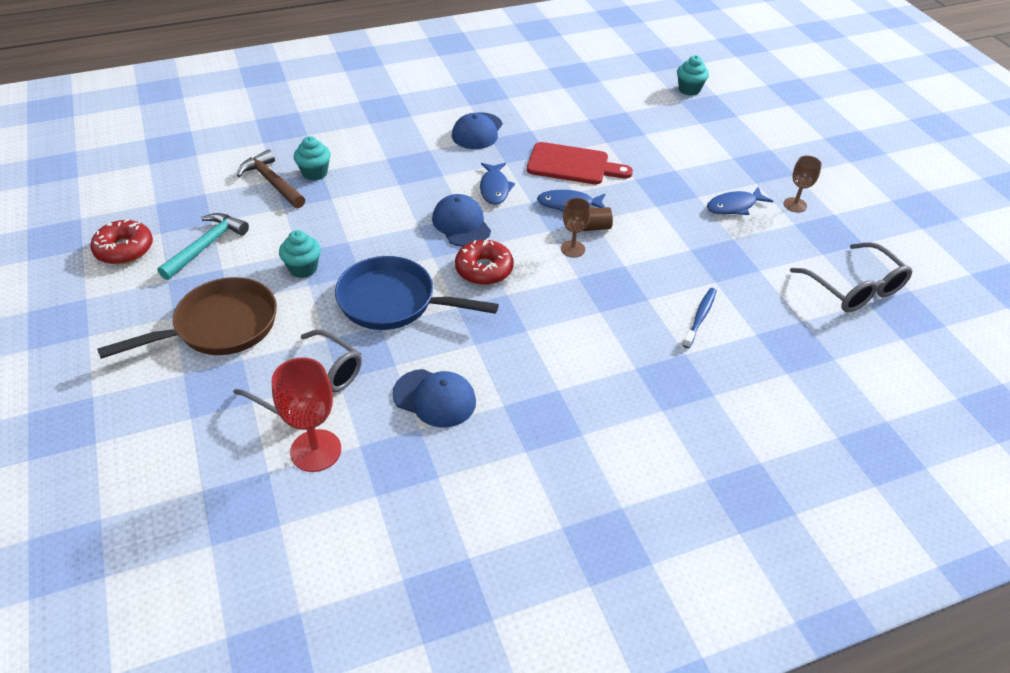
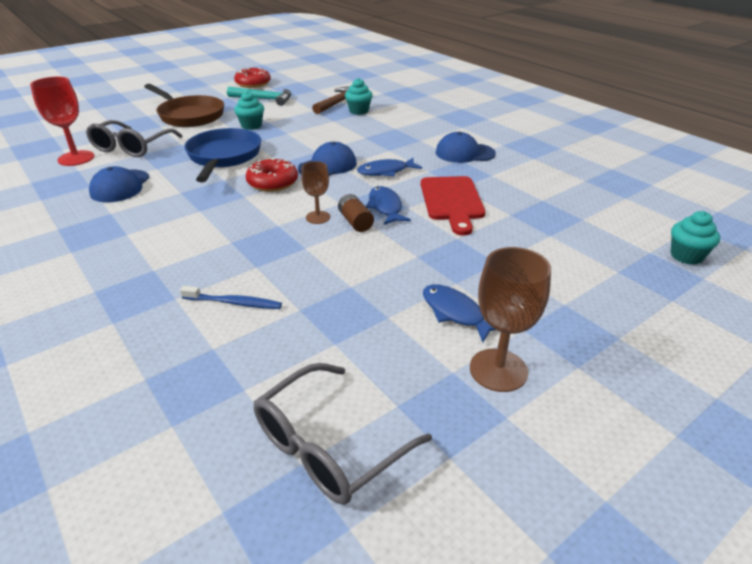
camera: 75 degrees right, 10 degrees down
brown goblet [783,156,822,212] -> brown goblet [470,247,551,392], size x1.64

